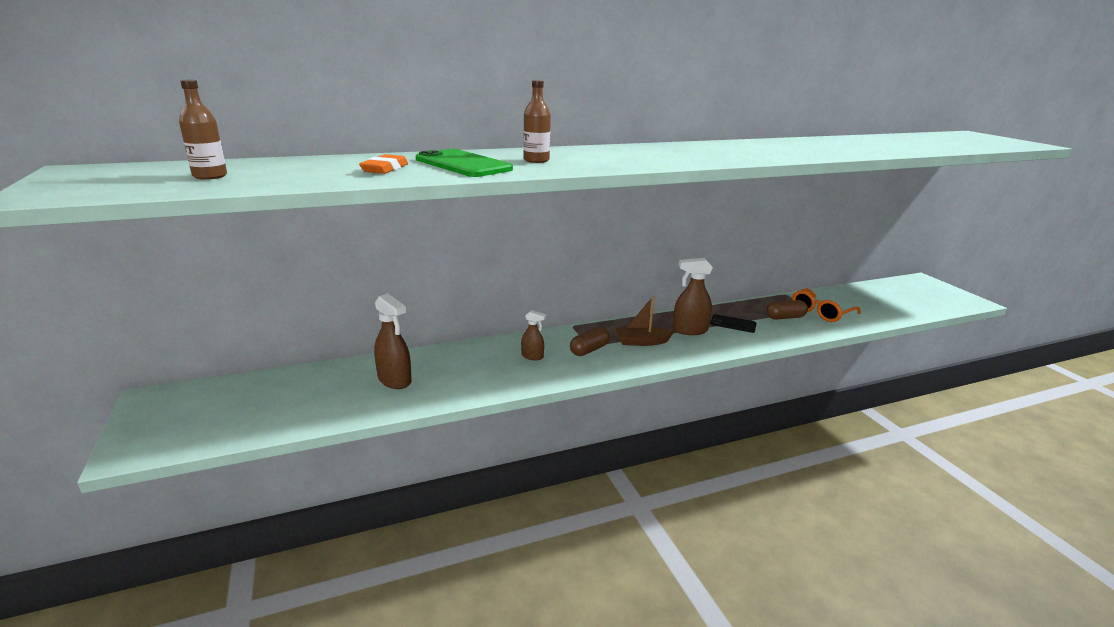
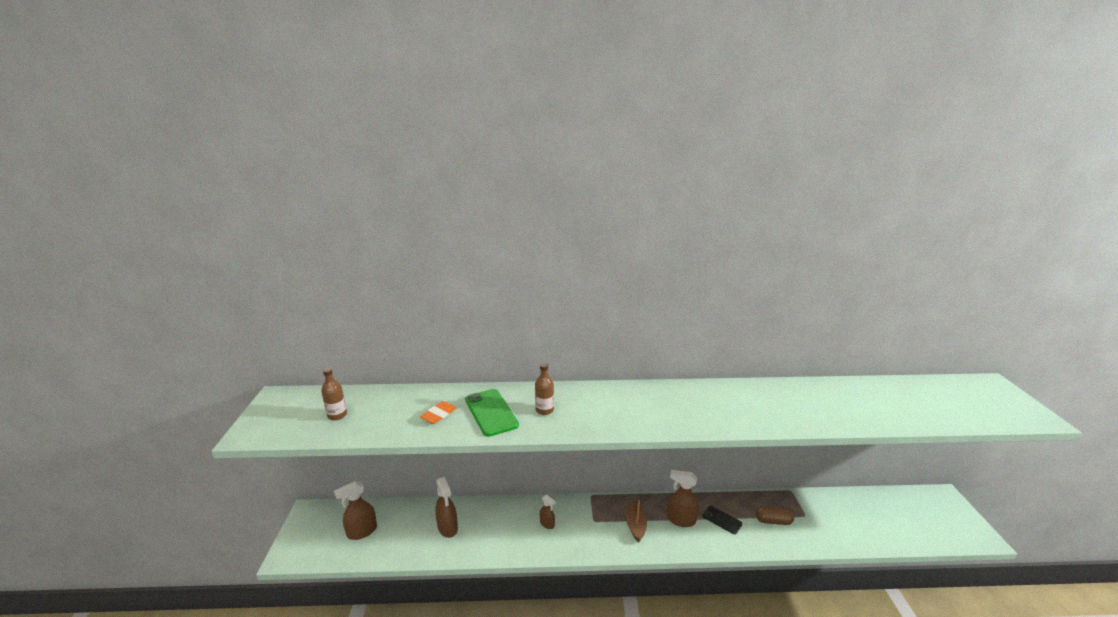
camera: 20 degrees right, 0 degrees up
brown capsule [570,327,610,356] -> none
brown boat [615,296,674,346] -> brown boat turned 75 degrees clockwise [626,500,647,542]
orange glasses [792,288,861,322] -> none
none -> brown spray bottle [334,481,377,540]

